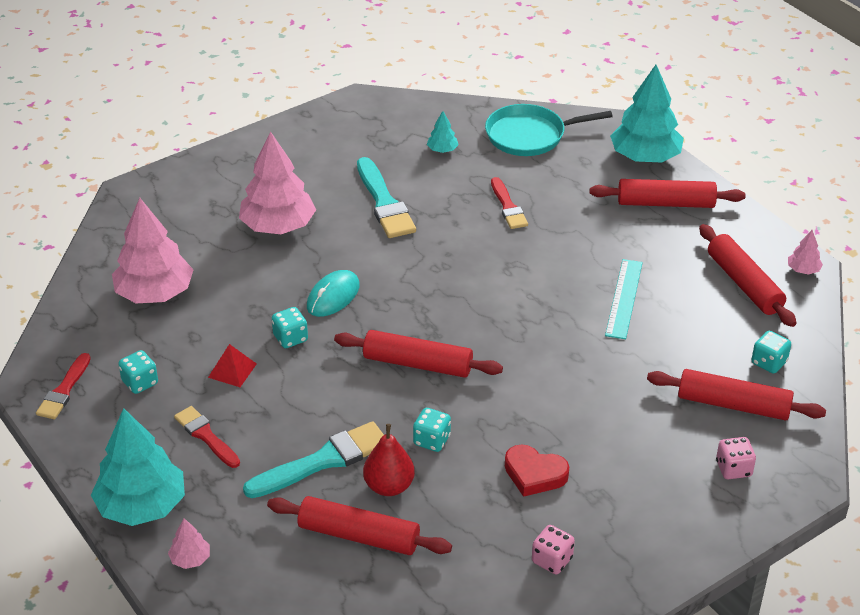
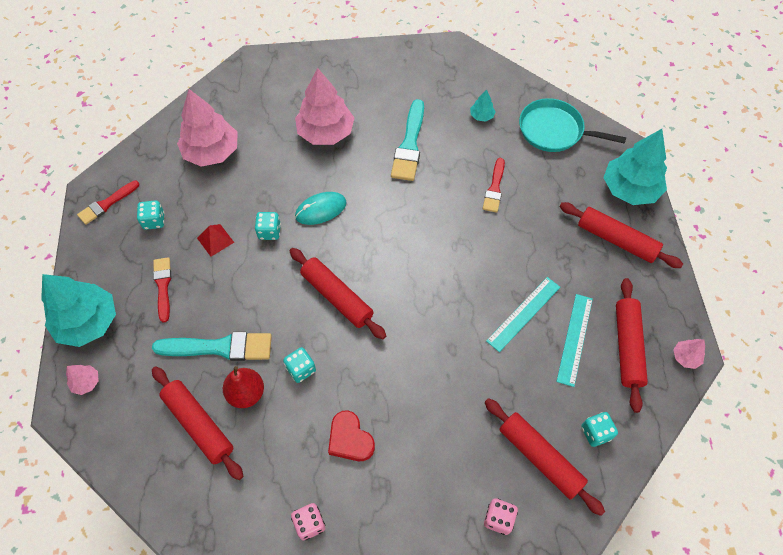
camera: 30 degrees right, 20 degrees up
none -> turquoise ruler [556,294,593,387]

